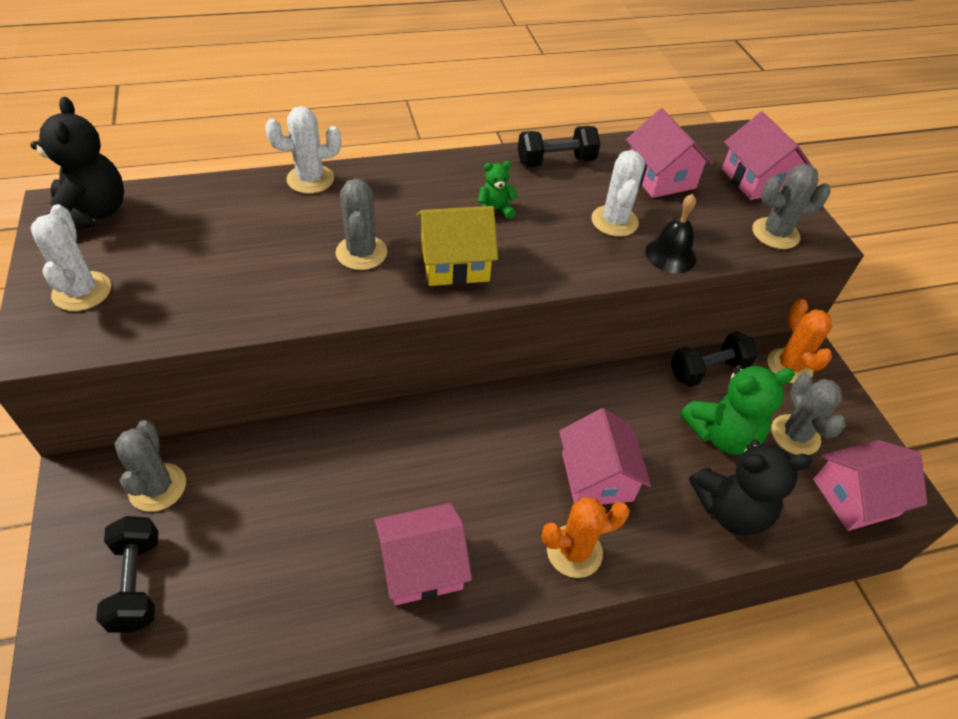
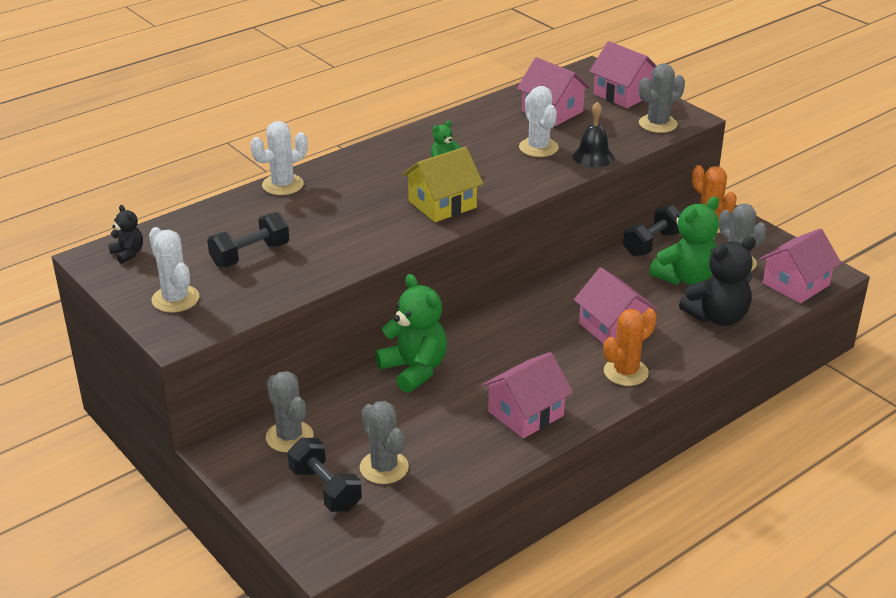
camera: 20 degrees left, 15 degrees down
black teddy bear [30,97,124,231] -> black teddy bear [108,205,143,264], size x0.50
grey cactus [335,179,387,270] -> grey cactus moved to [360,401,409,484]
black dumbbell [518,126,600,167] -> black dumbbell moved to [207,212,289,268]
none -> green teddy bear [375,274,447,393]

